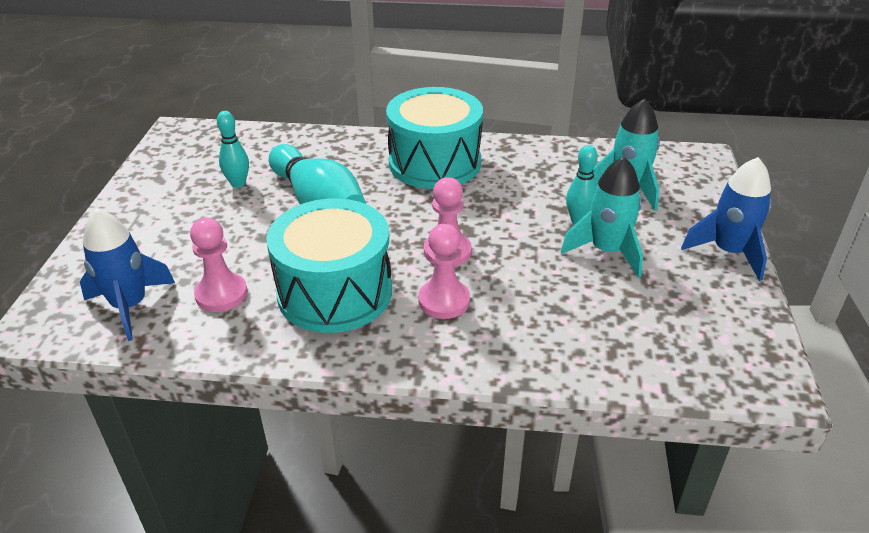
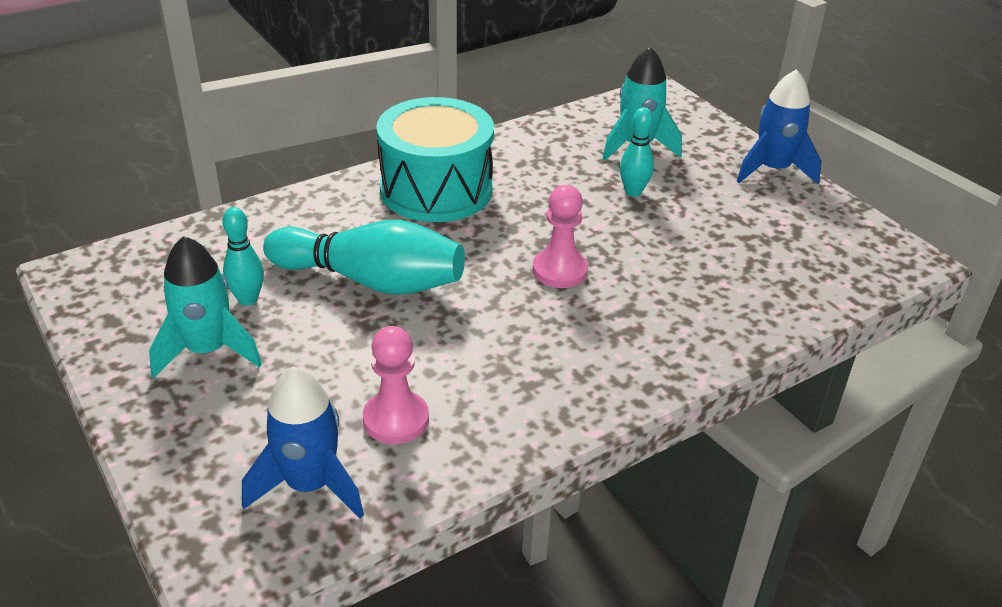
camera: 40 degrees left, 0 degrees up
turquoise drum [266,198,392,333] -> none
pink pawn [418,224,470,319] -> none
turquoise rocket [561,156,643,278] -> turquoise rocket moved to [149,236,262,378]

